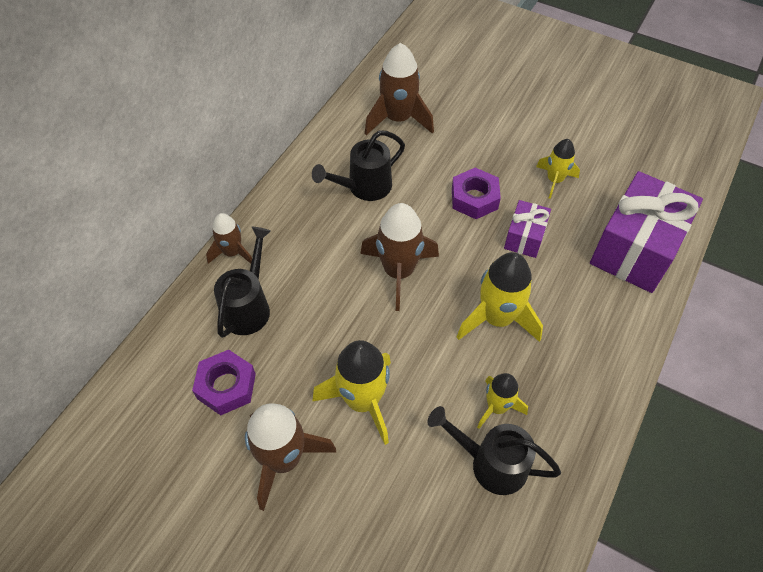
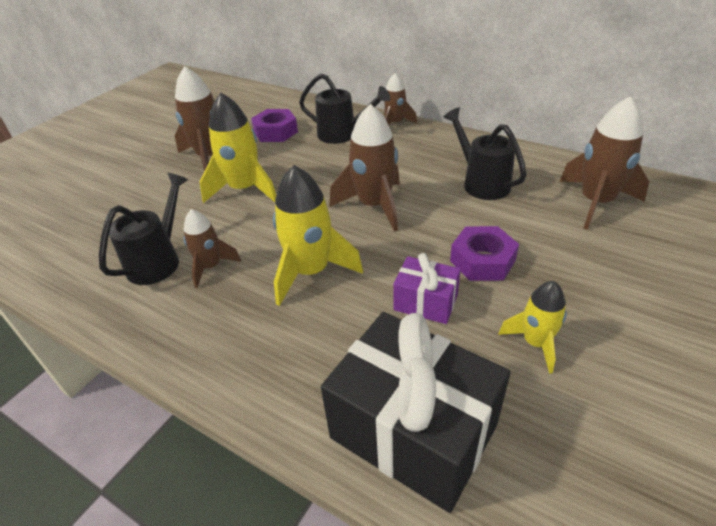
camera: 95 degrees right, 15 degrees down
yellow rocket [477,373,528,429] -> brown rocket [184,209,241,288]
purple gift [590,171,703,293] -> black gift [321,312,510,513]

